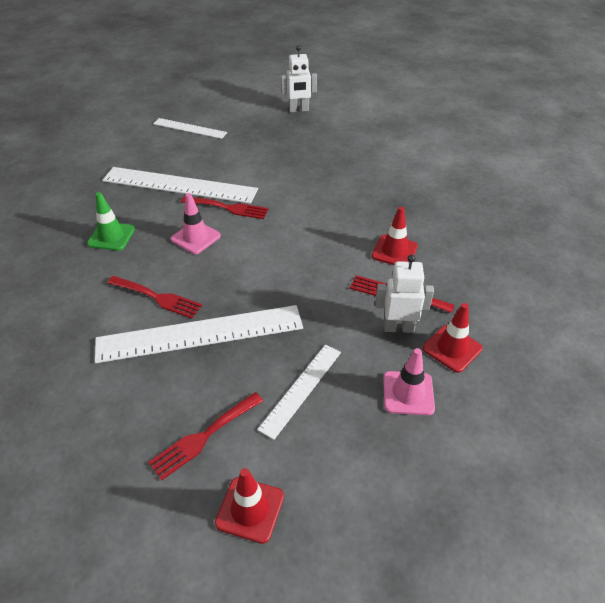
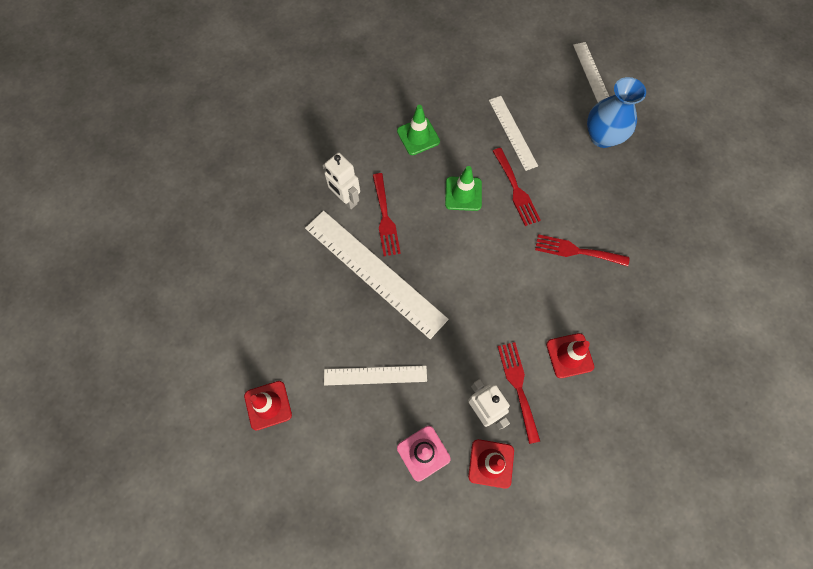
camera: 55 degrees right, 25 degrees up
white ruler [102,167,258,204] -> white ruler [489,96,538,171], size x0.56
red fork [148,392,263,480] -> red fork moved to [535,234,630,266]
pink traffic cone [171,193,221,254] -> green traffic cone [445,166,482,211]
white robot [281,45,317,112] -> white robot moved to [323,153,360,209]
none -> blue vase [587,77,646,148]

